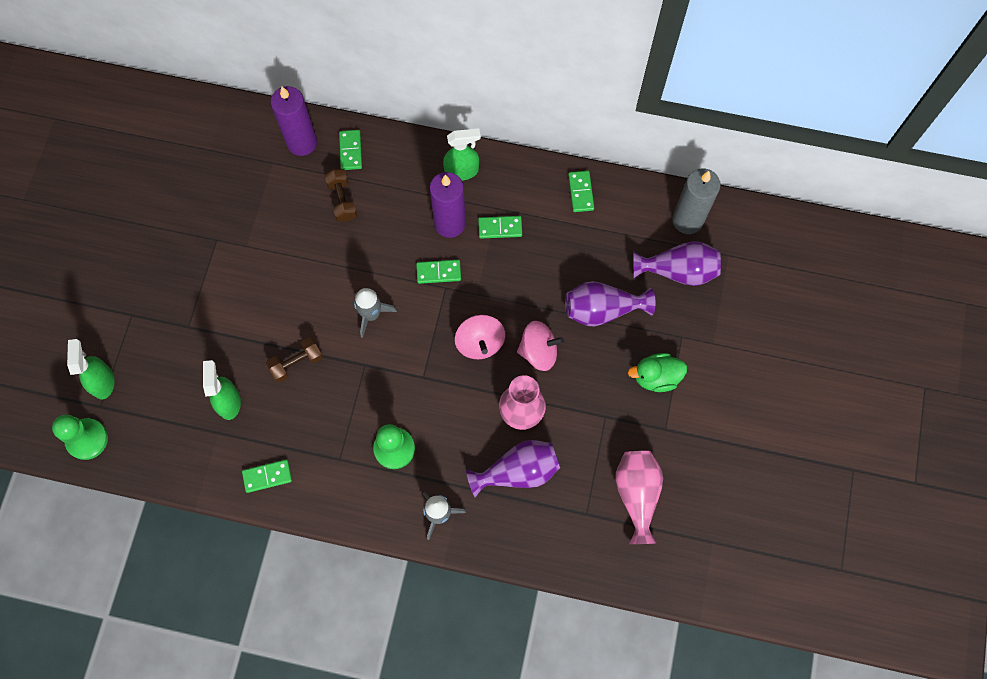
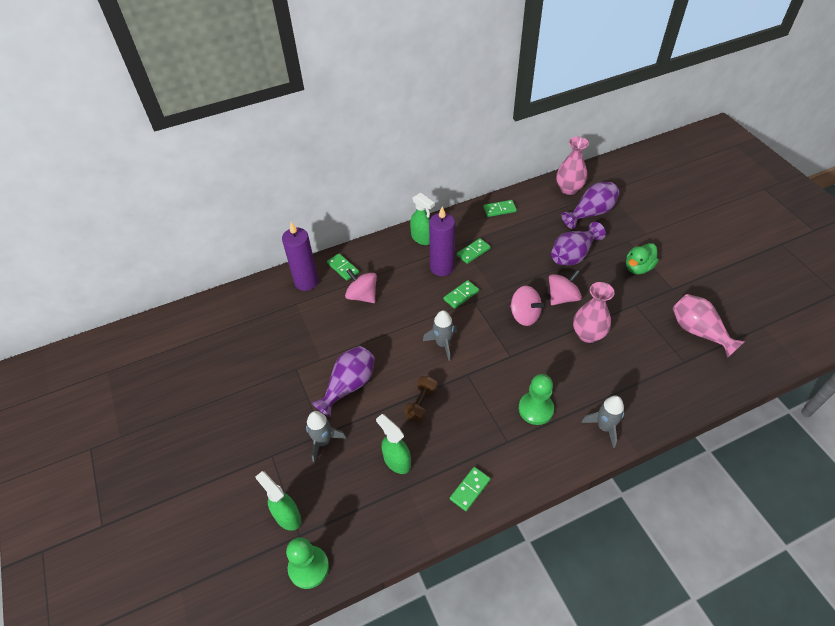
camera: 35 degrees left, 20 degrees down
brown dumbbell [324,169,357,222] -> pink spinning top [345,269,377,303]
green spray bottle [443,128,481,181] -> green spray bottle turned 90 degrees clockwise [410,192,435,245]
purple vase [466,440,560,497] -> purple vase moved to [312,346,375,417]
green domino [568,171,594,212] -> green domino turned 60 degrees counterclockwise [483,200,517,217]
grey candle [672,168,721,234] -> pink vase [556,137,589,195]
none -> grey rocket [306,411,346,462]

